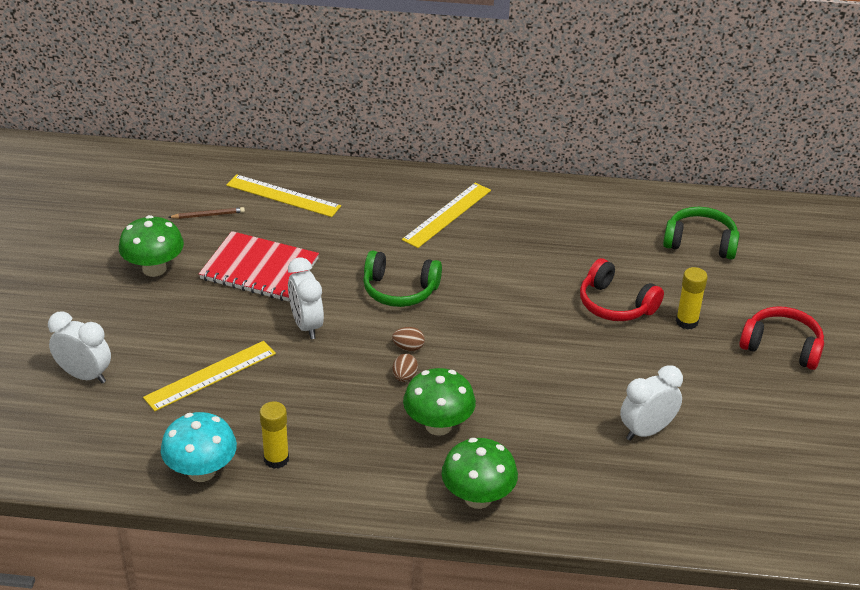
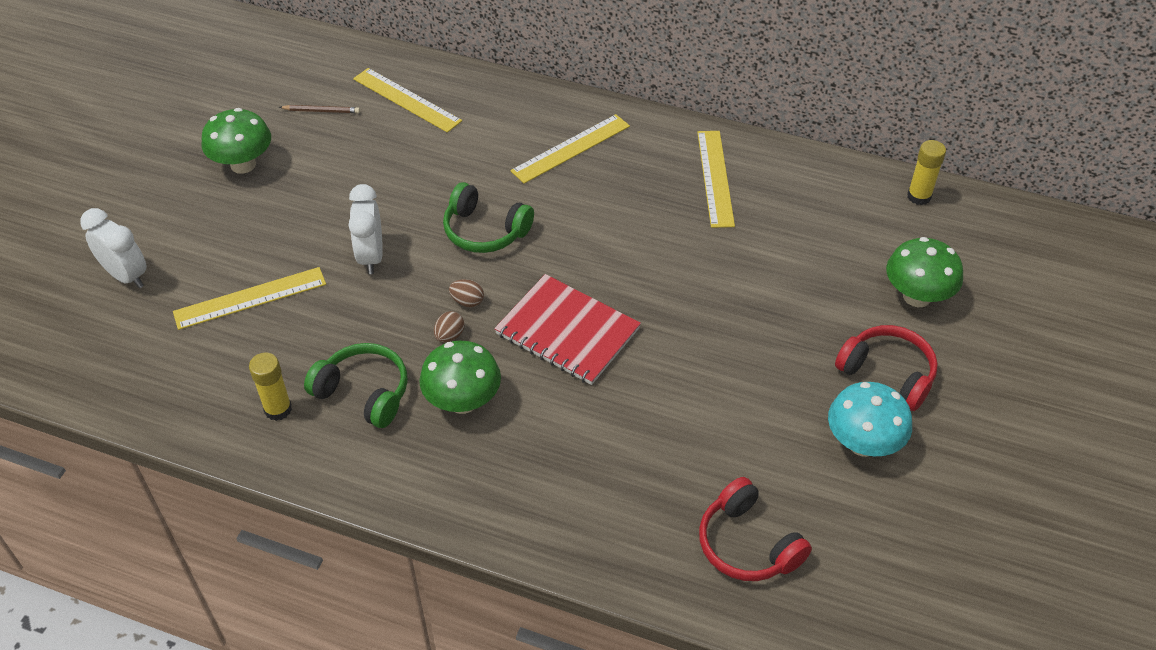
camera: 15 degrees right, 10 degrees up
turquoise mushroom [161,412,237,482] -> turquoise mushroom moved to [828,382,912,457]
red notebook [199,231,319,301] -> red notebook moved to [494,274,641,385]
green mushroom [441,438,518,509] -> green mushroom moved to [886,237,963,307]
red headphones [580,258,664,321] -> red headphones moved to [699,477,812,581]
white clock [620,365,683,441] -> none
green headphones [663,207,740,260] -> green headphones moved to [304,343,408,428]
yellow glue stick [676,267,708,330] -> yellow glue stick moved to [907,140,946,205]
none -> yellow ruler [697,131,735,228]

